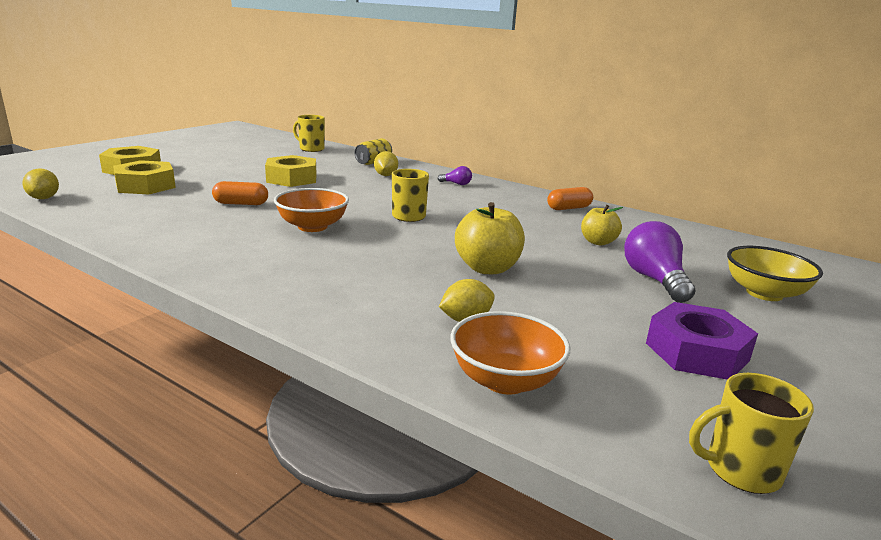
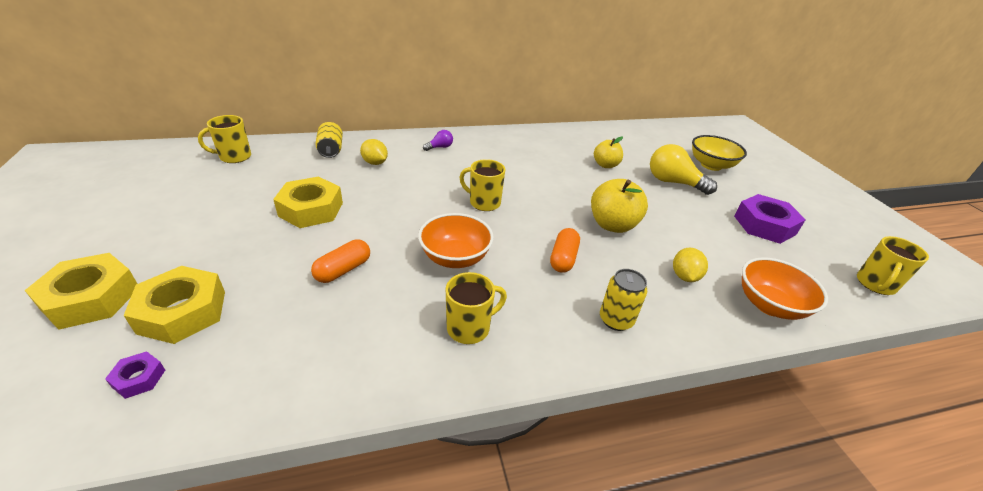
camera: 50 degrees left, 15 degrees up
yellow lemon [22,168,59,199] -> none
orange capsule [547,187,593,210] -> orange capsule moved to [550,228,580,273]
purple light bulb [624,221,695,303] -> yellow light bulb [650,144,717,195]
none -> purple nut [105,351,165,399]
none -> yellow mug [446,272,507,344]
none -> yellow can [600,269,647,331]

